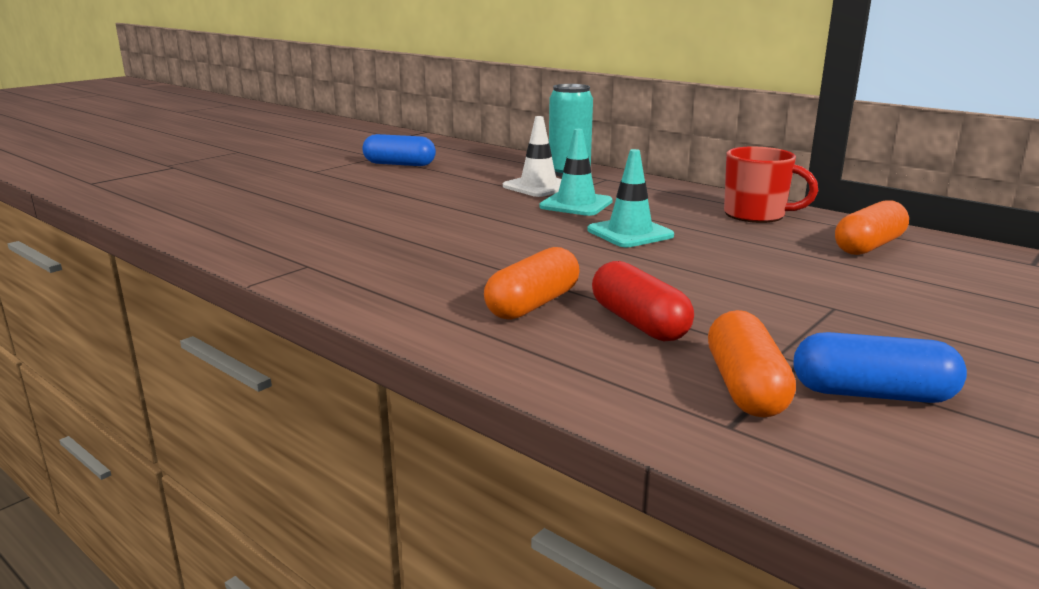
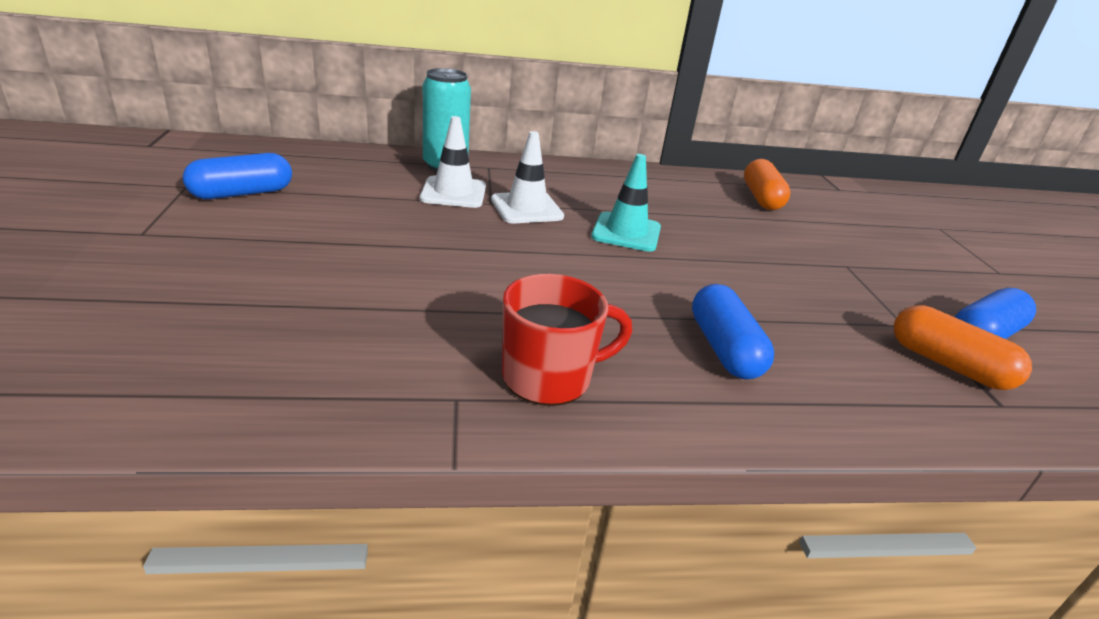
camera: 50 degrees left, 10 degrees up
orange capsule [484,247,580,320] -> blue capsule [692,284,774,380]
turquoise traffic cone [539,129,613,216] -> white traffic cone [491,131,564,223]
red capsule [592,261,694,341] -> none
red mug [724,146,818,223] -> red mug moved to [502,274,632,406]

